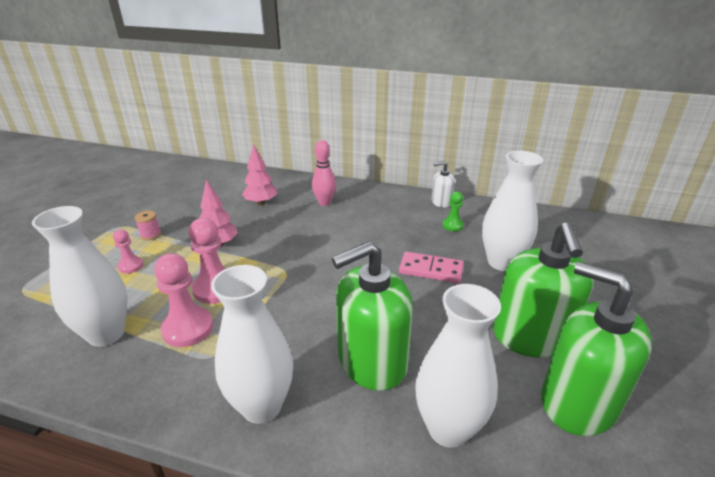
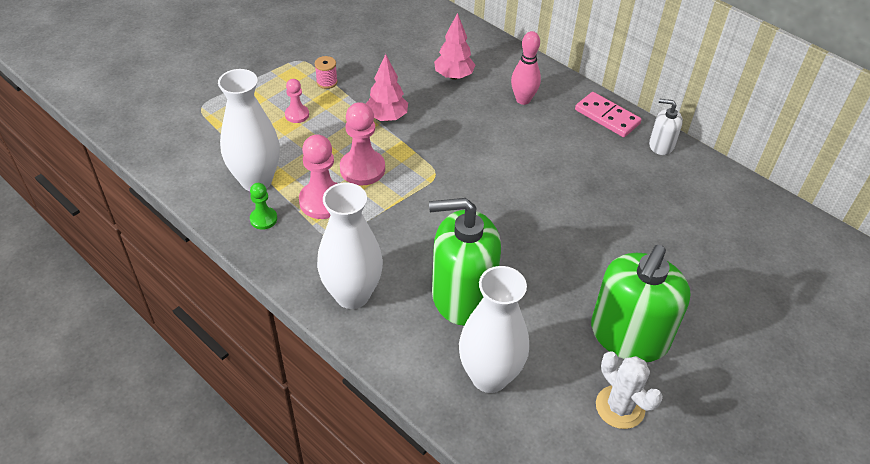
camera: 25 degrees right, 15 degrees up
pink domino [399,252,464,283] -> pink domino moved to [575,92,642,137]
green pawn [442,192,464,231] -> green pawn moved to [250,183,277,230]
white vase [482,151,543,271] -> none
green soap dispenser [541,261,652,436] -> white cactus [596,351,663,429]

